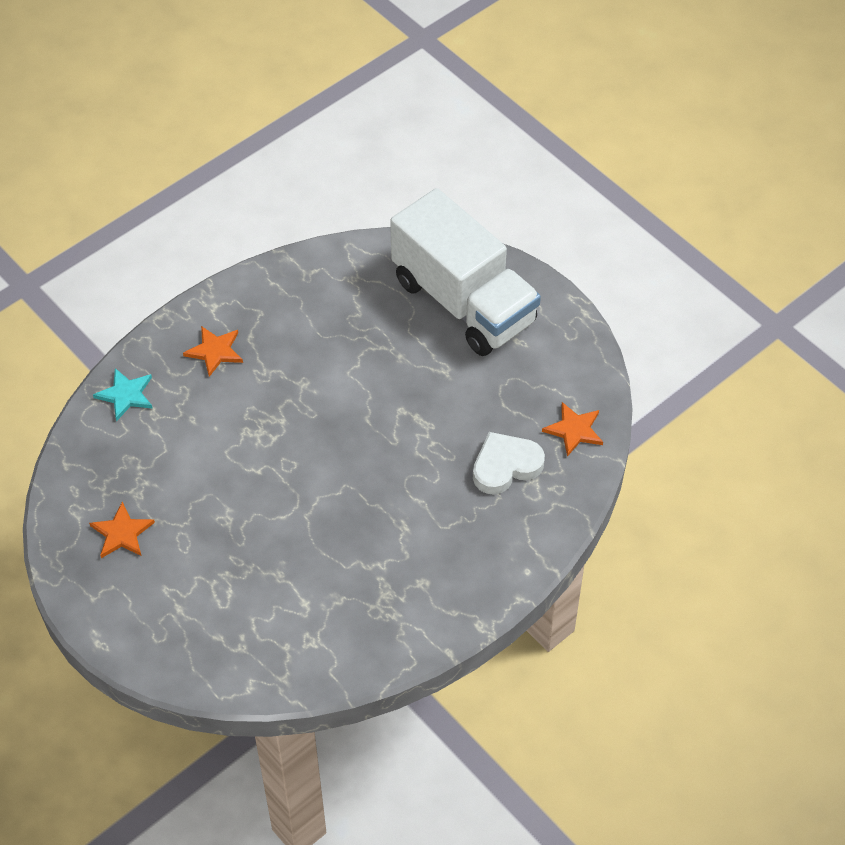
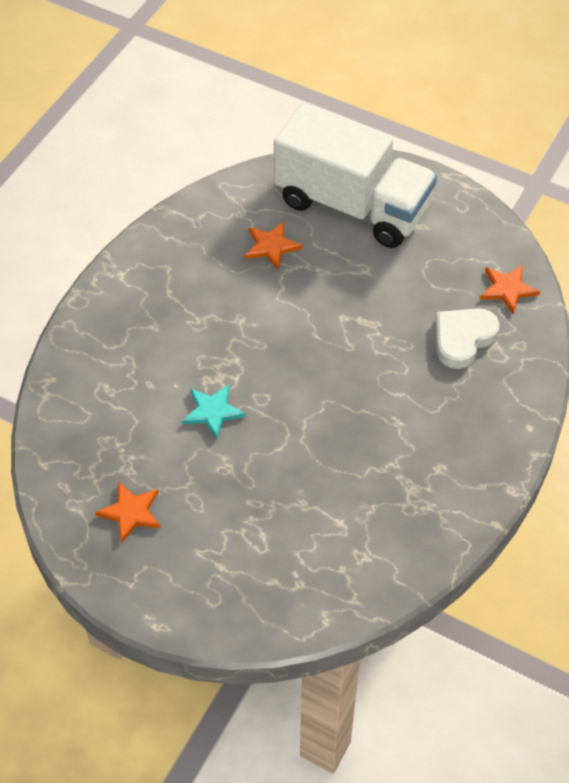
camera: 20 degrees left, 0 degrees up
turquoise star [93,368,153,421] -> turquoise star moved to [182,384,246,440]
orange star [183,326,243,377] -> orange star moved to [245,222,303,270]

